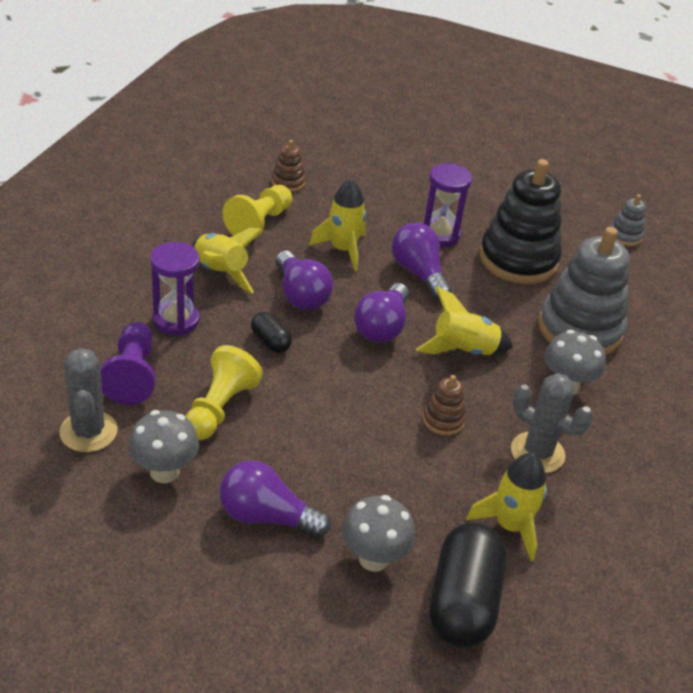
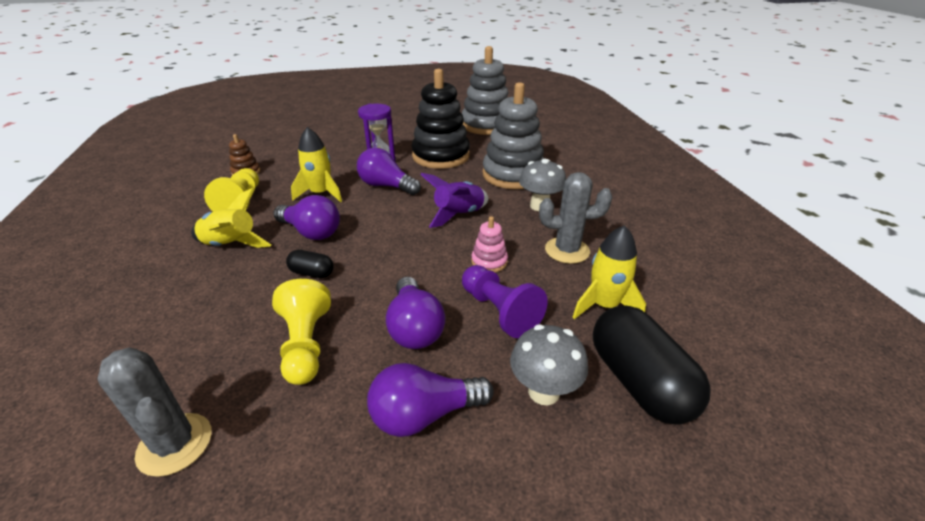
camera: 30 degrees left, 5 degrees down
purple pawn [101,322,155,405] -> purple pawn moved to [462,265,547,338]
grey mushroom [128,410,199,483] -> none
purple hourglass [150,242,200,336] -> none
purple light bulb [354,283,409,343] -> purple light bulb moved to [386,277,445,349]
yellow rocket [416,286,513,355] -> purple rocket [420,173,488,228]
brown stacking toy [423,375,466,436] -> pink stacking toy [471,216,508,272]
grey stacking toy [610,194,646,246] -> grey stacking toy [462,46,508,135], size x2.24

